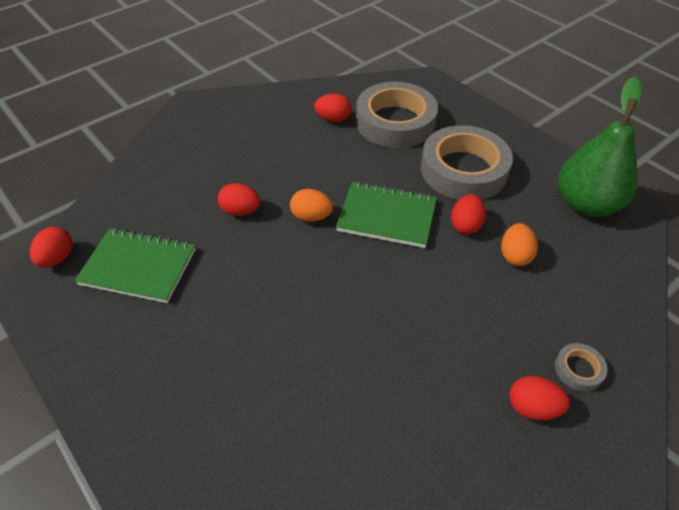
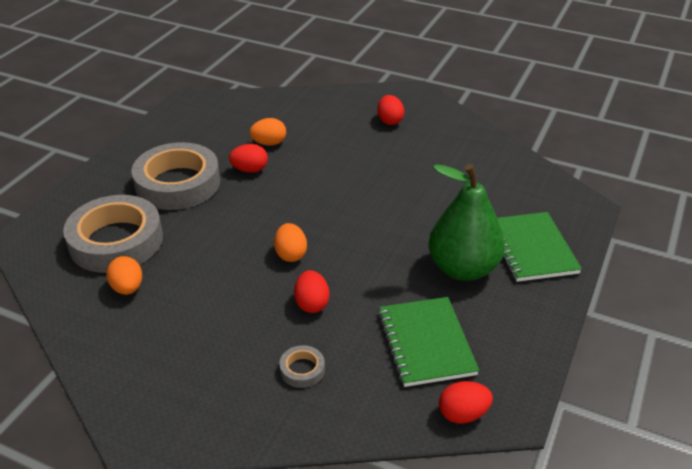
camera: 115 degrees left, 10 degrees down
red egg [314,93,351,122] -> orange egg [106,256,142,295]
green notebook [336,181,437,248] -> green notebook moved to [497,212,582,282]
grey tape [555,343,608,391] -> grey tape moved to [279,345,325,388]
green pear [558,77,642,217] -> green pear moved to [428,164,505,281]

